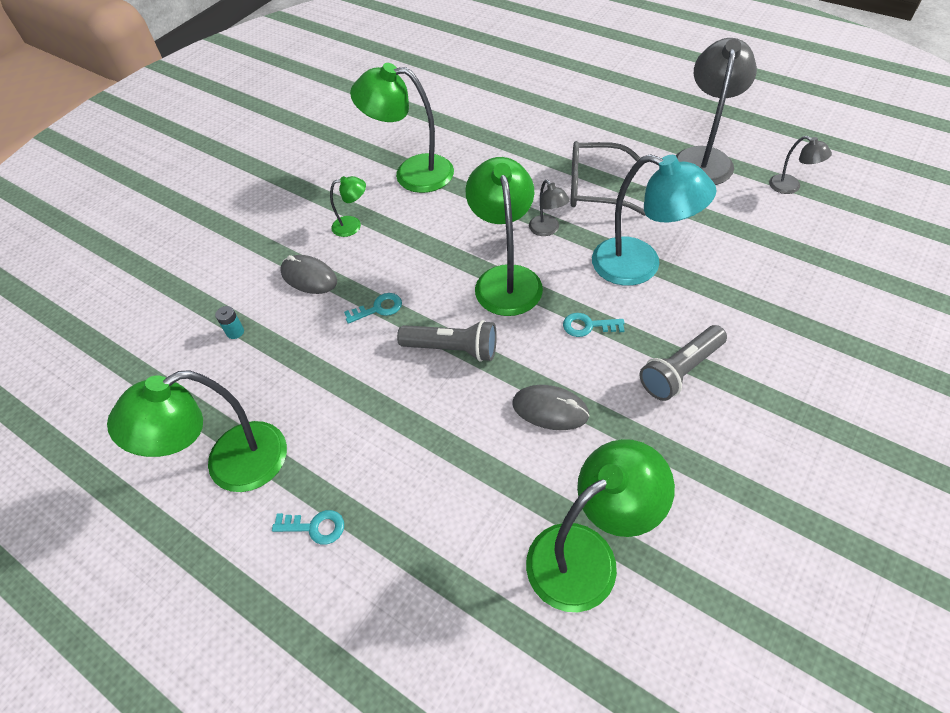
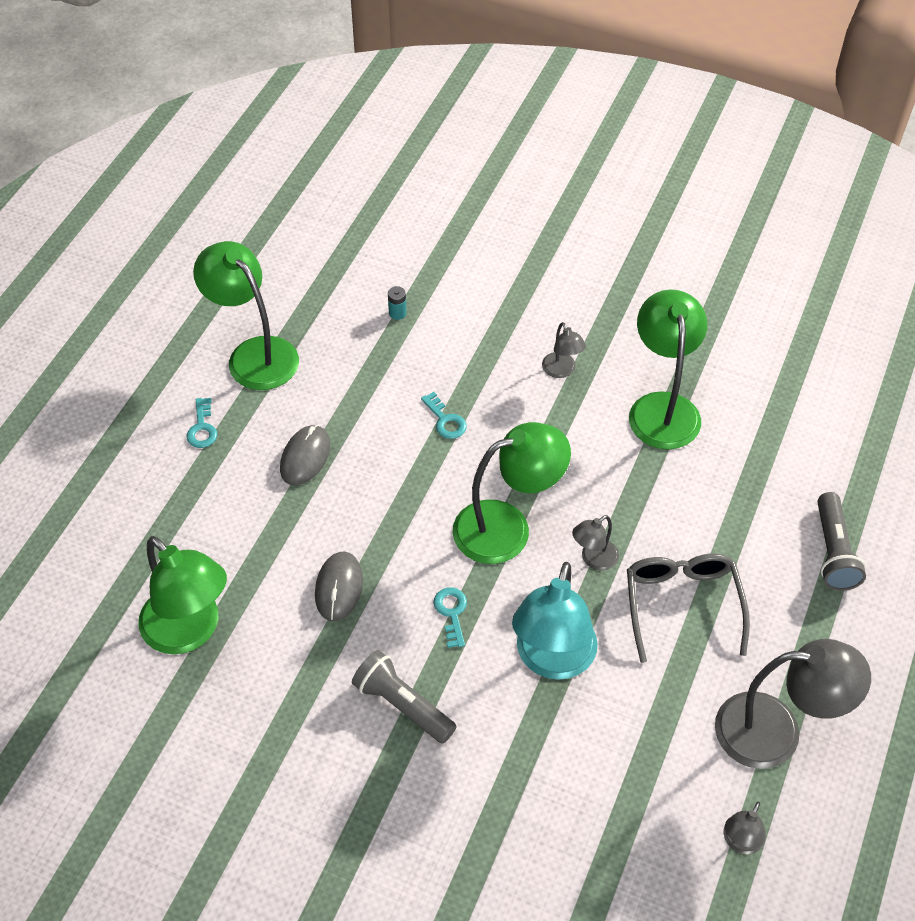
camera: 75 degrees right, 0 degrees up
grey mouse [280,255,337,294] -> grey mouse moved to [280,425,330,486]
green lamp [330,176,366,237] -> grey lamp [542,322,586,378]
grey flashlight [397,320,497,362] -> grey flashlight moved to [817,492,866,591]

